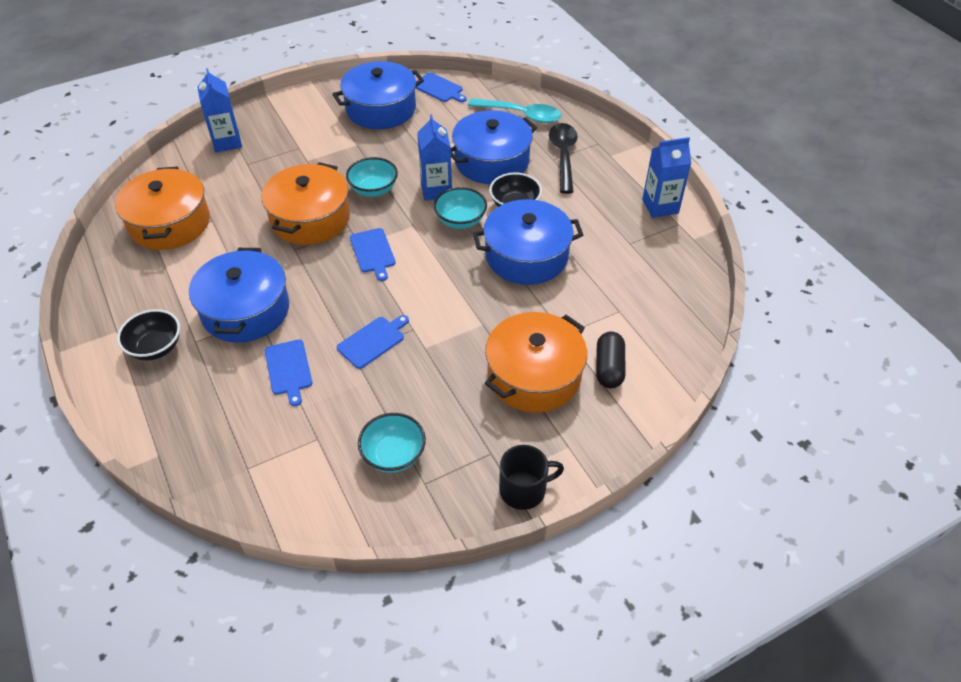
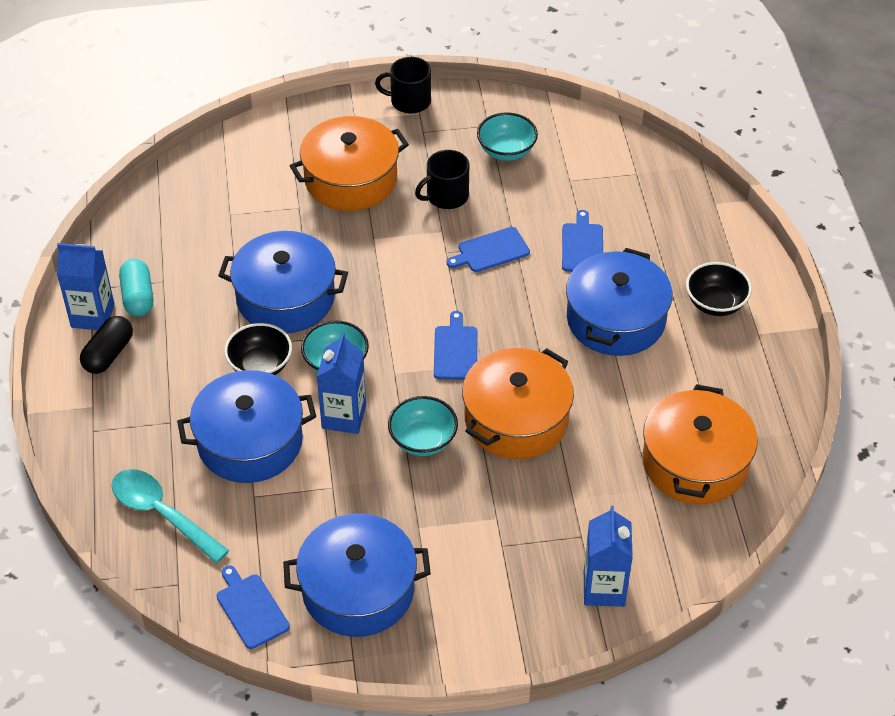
camera: 160 degrees left, 0 degrees up
black spoon [549,123,577,194] -> none
black capsule [596,331,625,388] -> black capsule moved to [80,316,133,374]
none -> turquoise capsule [119,259,153,317]
none -> black mug [415,150,469,209]

